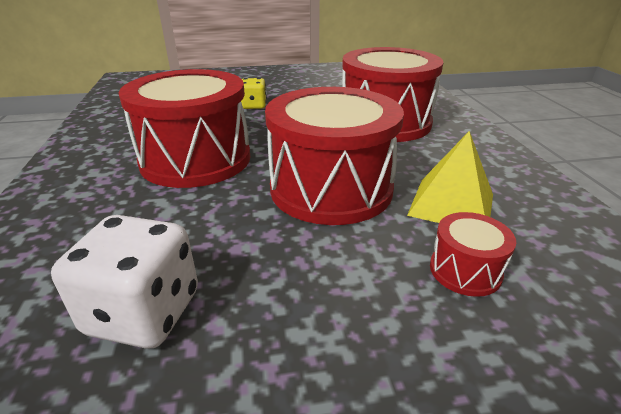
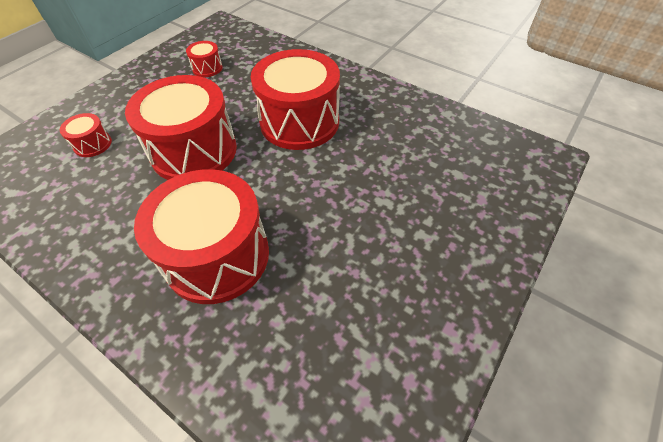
camera: 135 degrees right, 20 degrees up
white dice [51,215,198,349] -> red drum [186,41,223,77]
yellow dice [241,78,267,109] -> none
yellow pyramid [407,131,493,223] -> none

